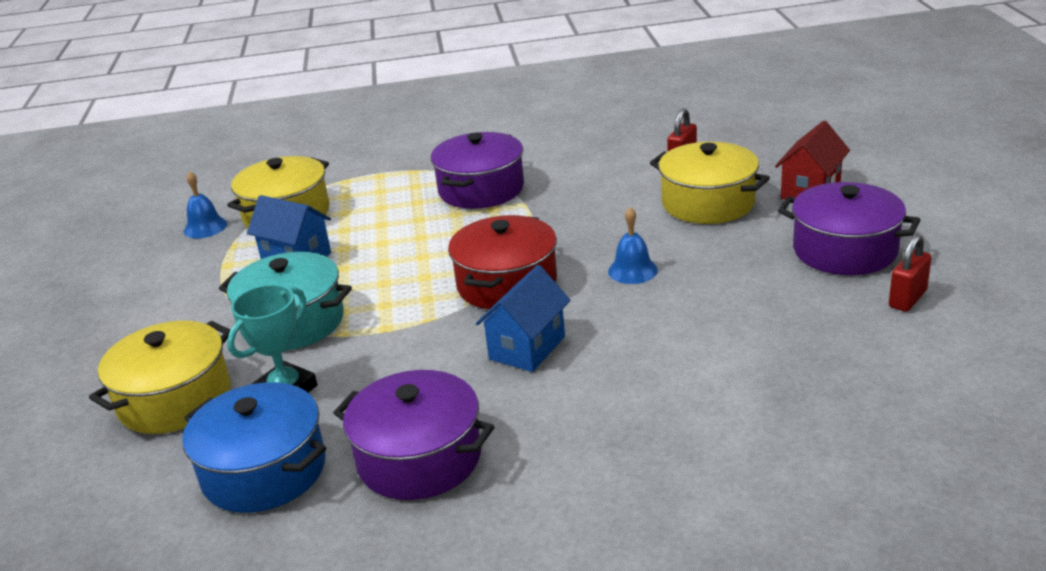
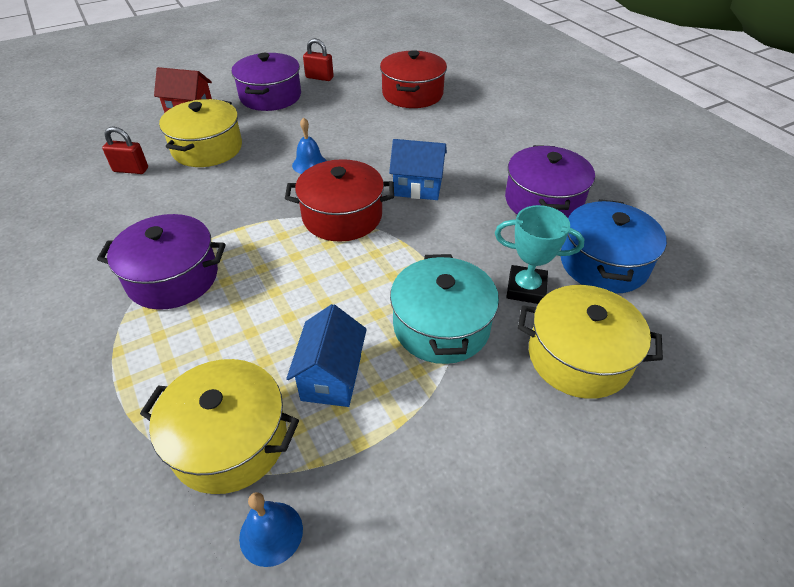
camera: 115 degrees left, 15 degrees up
none -> red pot [380,50,447,108]

